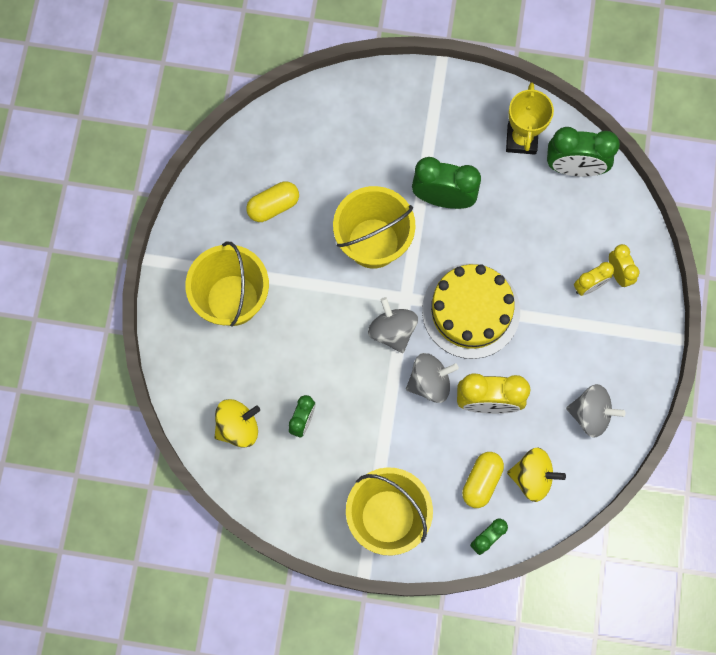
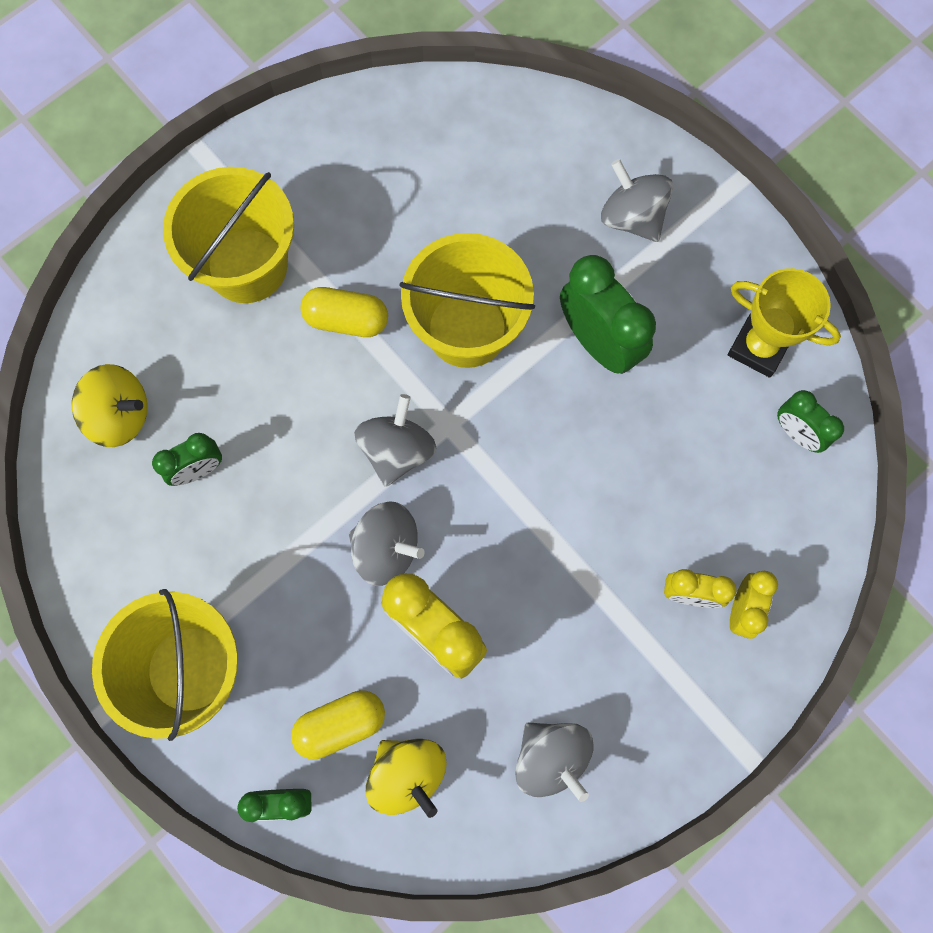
camera: 40 degrees right, 0 degrees up
yellow capsule [247,182,299,222] -> yellow capsule moved to [300,287,388,337]
yellow cake [422,263,520,359] -> none
yellow trophy [506,82,554,155] -> yellow trophy turned 75 degrees clockwise [728,268,841,378]
green clock [547,127,620,177] -> green clock [777,390,844,453], size x0.58
none -> grey spinning top [601,159,673,242]

